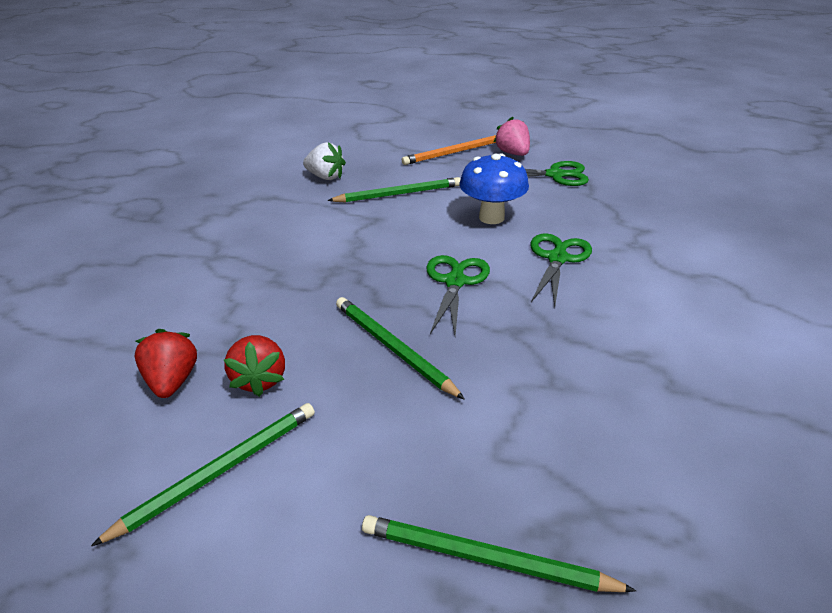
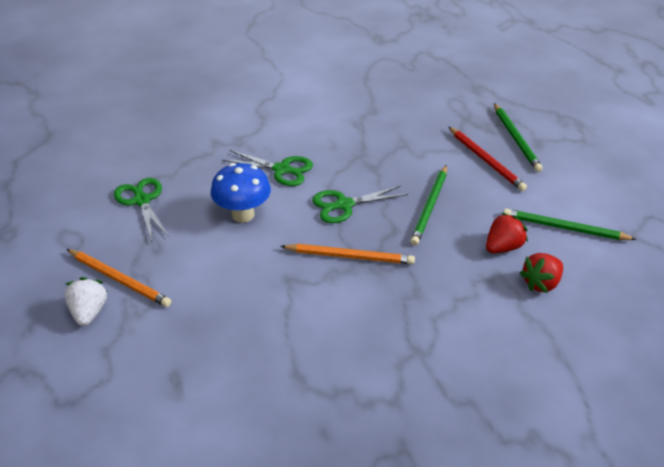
camera: 120 degrees left, 5 degrees up
white strawberry [303,142,346,180] -> white strawberry moved to [64,277,107,326]
green pencil [327,177,461,203] -> none
pink strawberry [494,116,530,156] -> none
green scissors [531,233,592,306] -> green scissors turned 150 degrees counterclockwise [222,150,313,186]
none -> orange pencil [280,244,415,264]
none -> red pencil [449,127,527,191]

